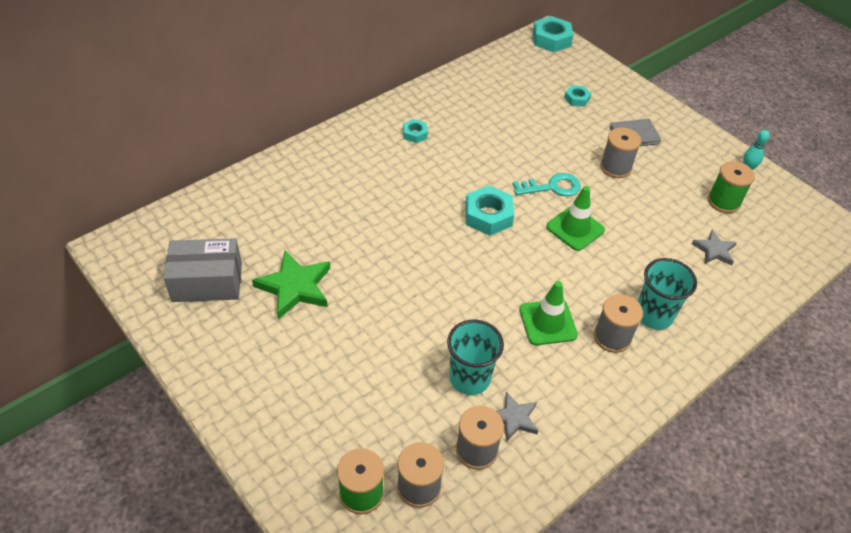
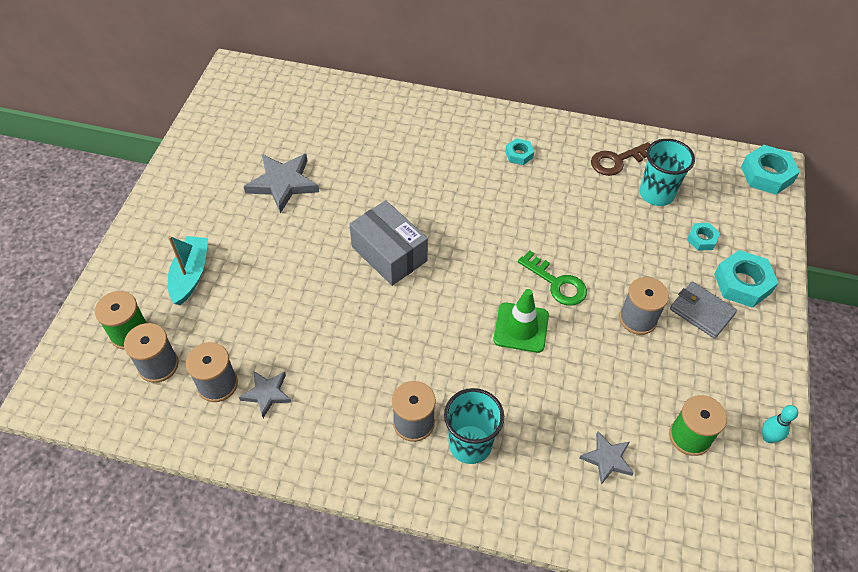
camera: 55 degrees right, 5 degrees up
grey box [163,238,242,302] -> grey box moved to [349,200,428,286]
green star [252,250,330,319] -> grey star [244,154,319,214]
turquoise cup [447,320,504,395] -> turquoise cup moved to [640,139,695,206]
turquoise nut [465,186,514,236] -> turquoise nut moved to [714,250,778,308]
turquoise key [513,173,581,196] -> green key [518,251,587,306]
green traffic cone [519,281,578,345] -> none
none -> turquoise boat [168,236,208,305]
none -> brown key [591,142,650,176]

